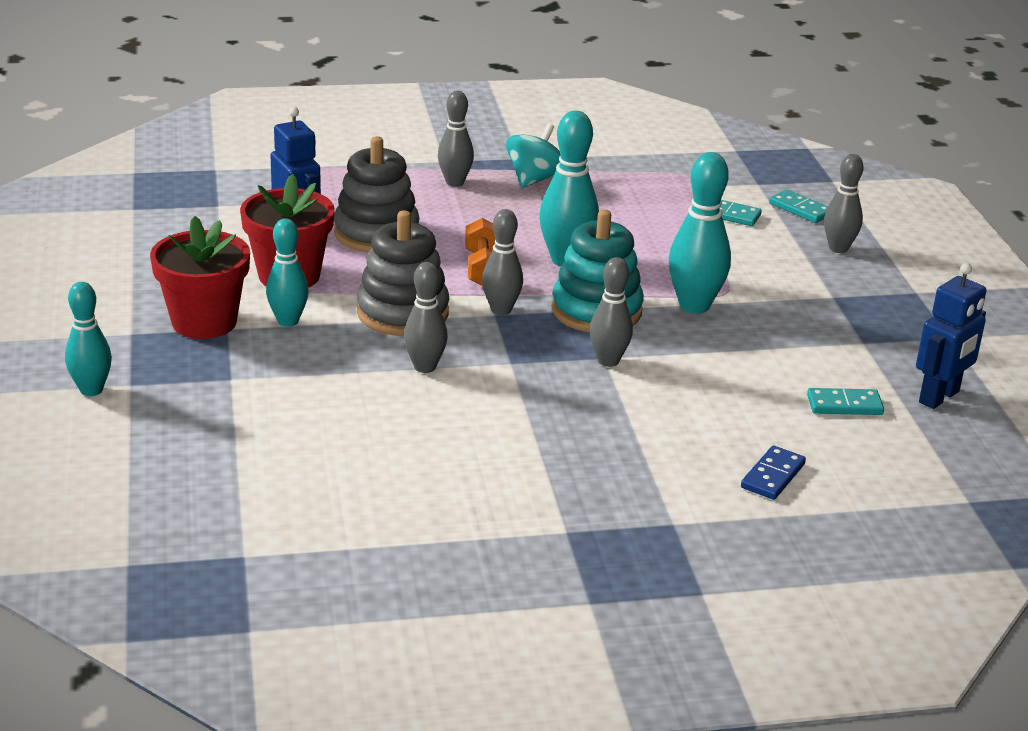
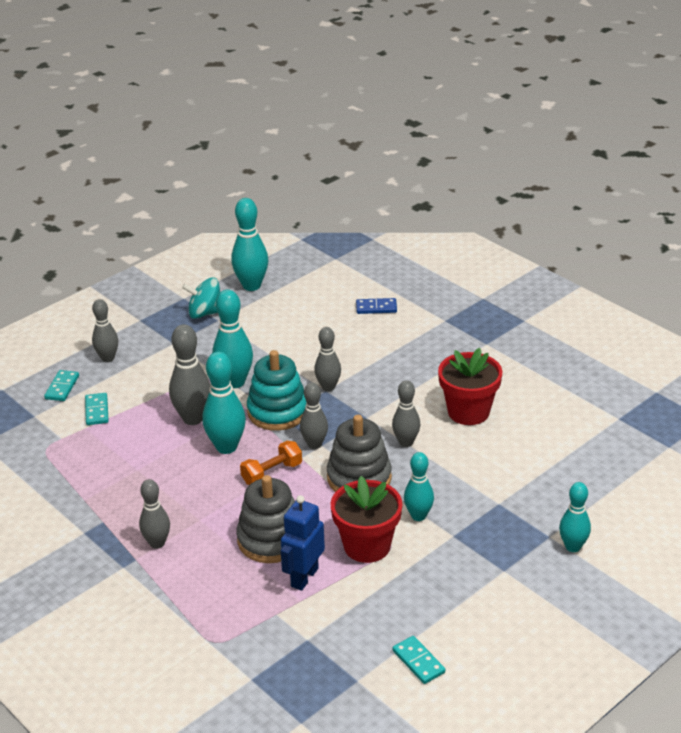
camera: 120 degrees left, 5 degrees up
red flower pot [150,216,250,339] -> red flower pot moved to [438,348,502,425]
turquoise spinning top [506,123,560,188] -> turquoise spinning top moved to [182,277,220,319]
turquoise domino [807,388,884,415] -> turquoise domino moved to [392,636,445,684]
blue robot [916,263,987,409] -> turquoise bowling pin [231,198,268,291]
none -> grey bowling pin [169,324,210,425]

